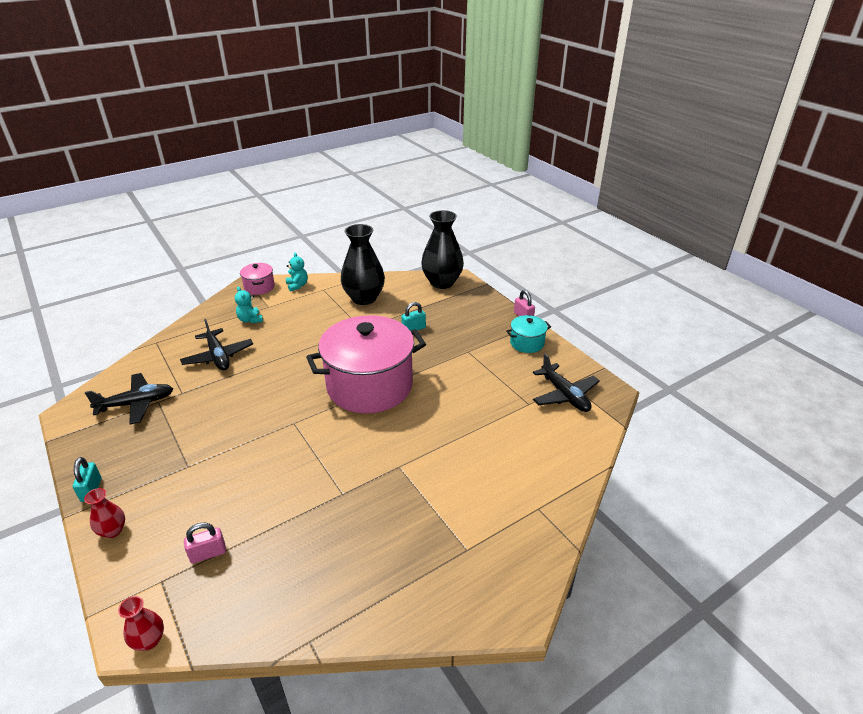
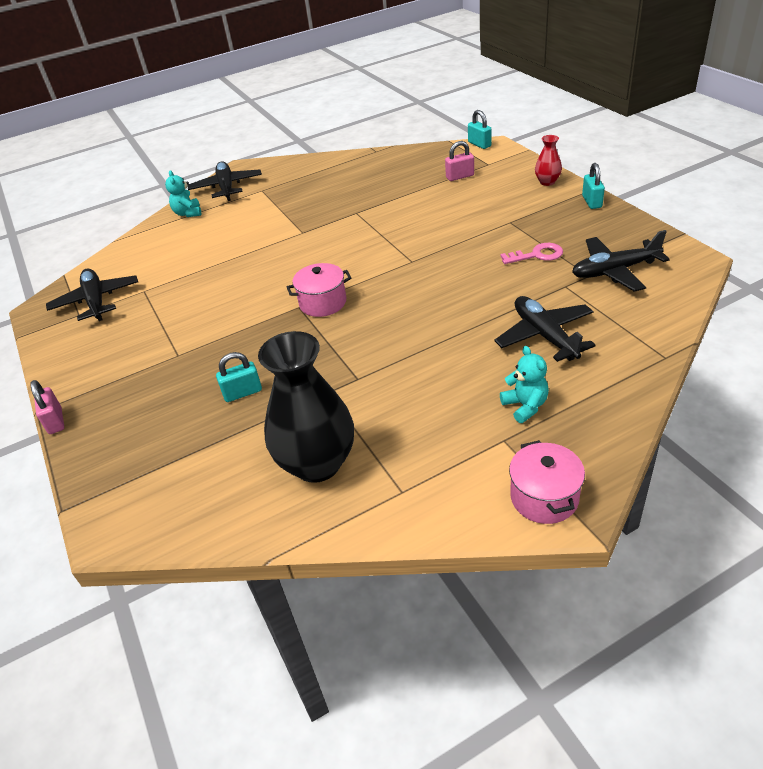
camera: 170 degrees left, 5 degrees up
red vase [118,596,164,651] -> turquoise padlock [468,110,492,149]
turquoise teddy bear [286,253,308,292] -> turquoise teddy bear moved to [165,170,201,217]
pink pot [306,315,426,414] -> pink pot [287,263,352,317], size x0.43
black vase [421,210,464,289] -> none
turquoise pot [506,315,551,353] -> none
none -> black plane [188,161,262,201]
none -> pink key [500,243,563,264]

